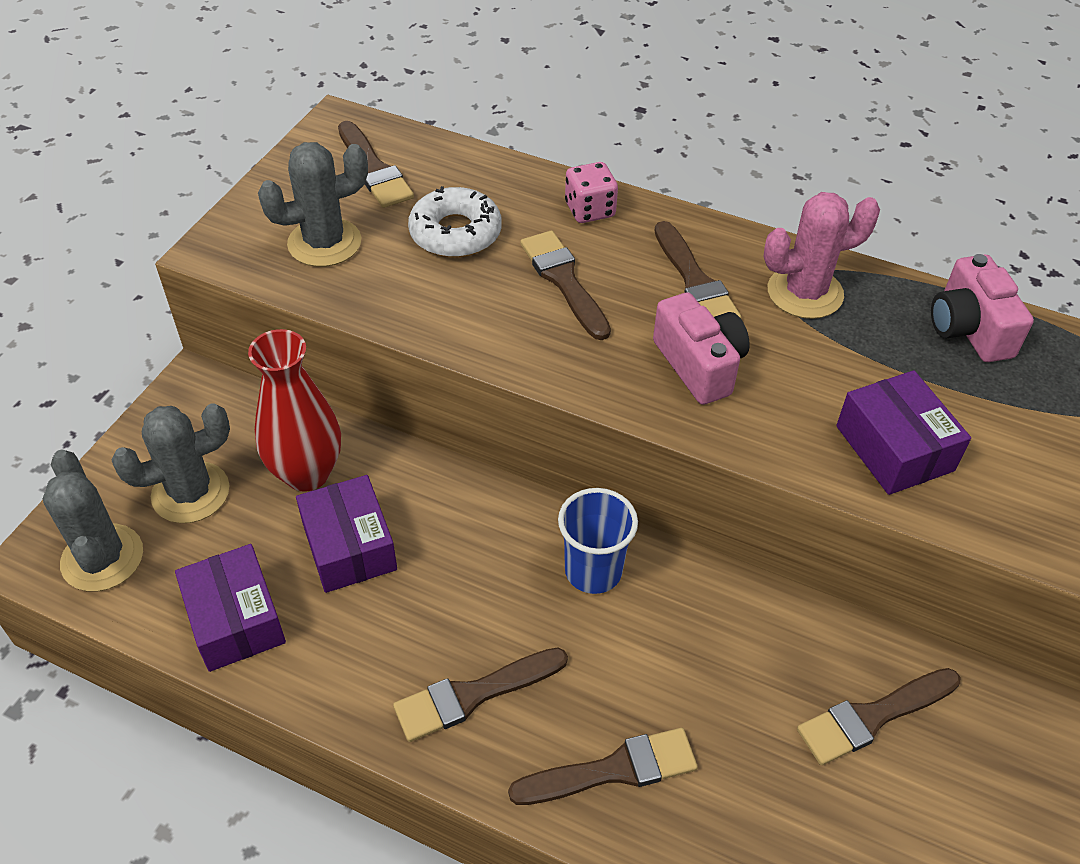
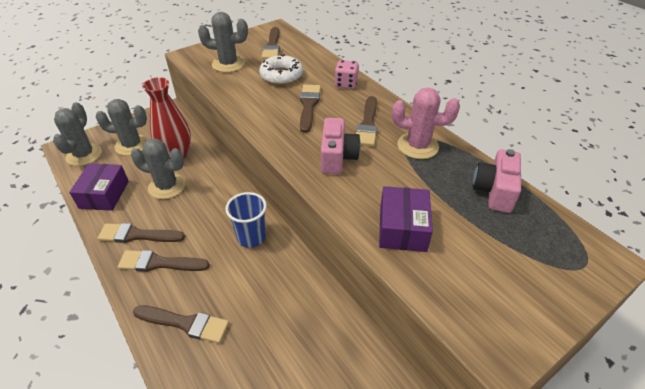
camera: 30 degrees right, 5 degrees down
purple box [296,475,397,593] -> grey cactus [131,138,186,199]
brown brush [797,668,960,765] -> brown brush moved to [97,223,185,243]

